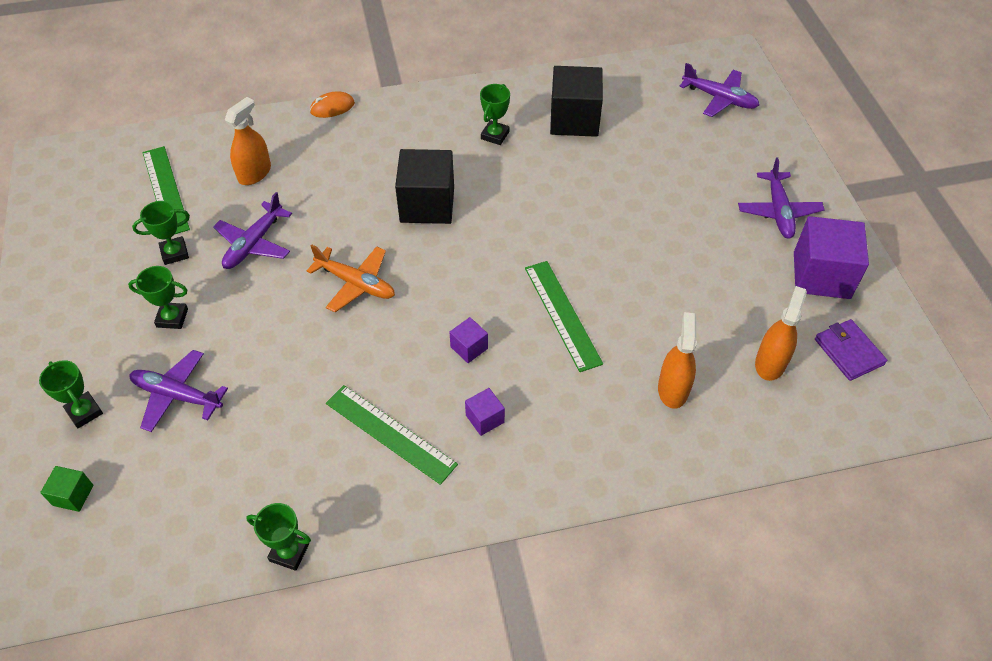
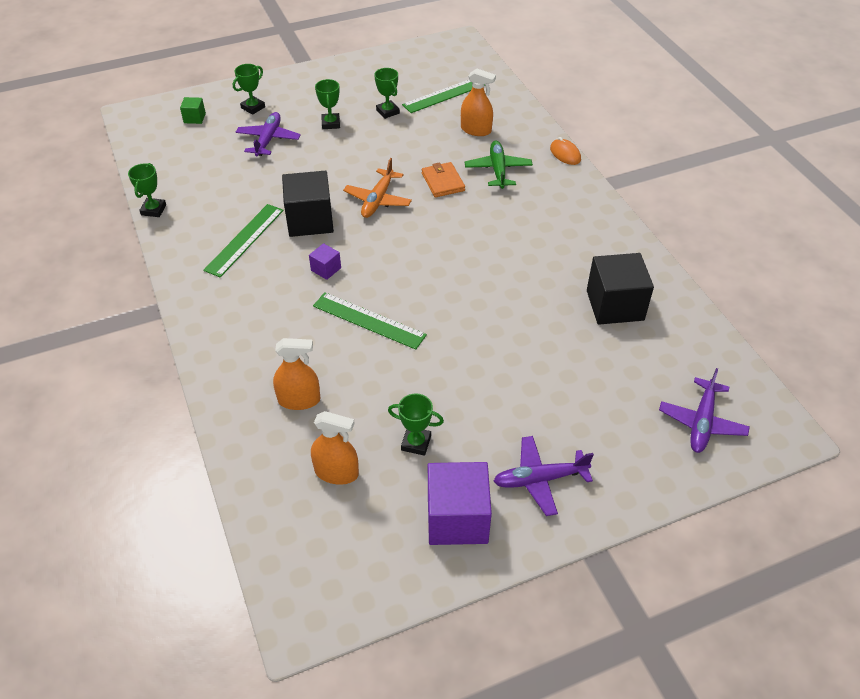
camera: 80 degrees right, 5 degrees down
purple plane [213,192,292,269] -> none
black cube [395,149,454,224] -> black cube moved to [282,171,334,237]
purple cube [465,388,505,436] -> none
green trophy [480,84,510,145] -> green trophy moved to [388,393,444,456]
green ruler [525,261,603,372] -> green ruler turned 60 degrees clockwise [313,292,427,350]
purple wallet [815,319,887,381] -> none
none -> orange wallet [422,162,465,197]
none -> green plane [465,141,533,189]

